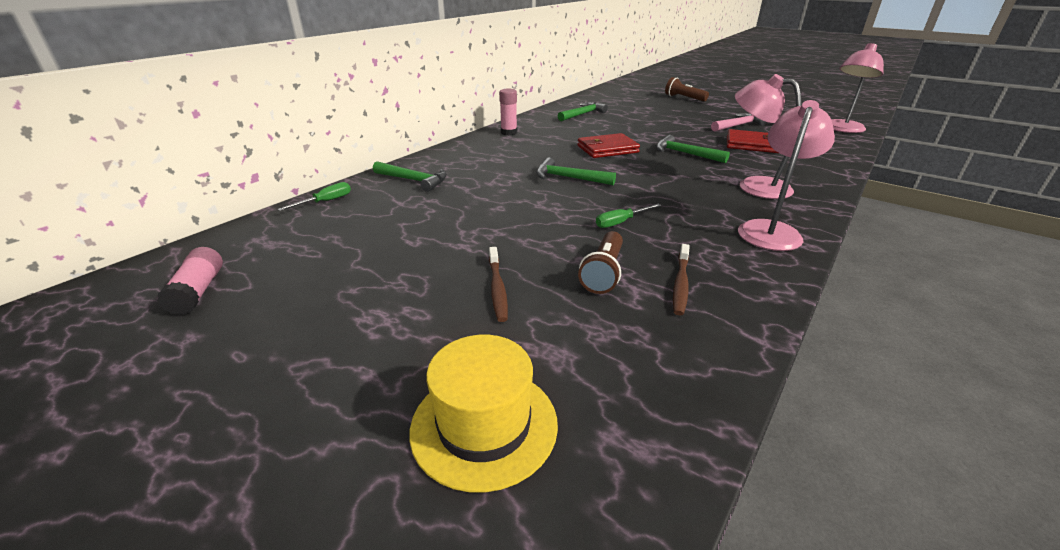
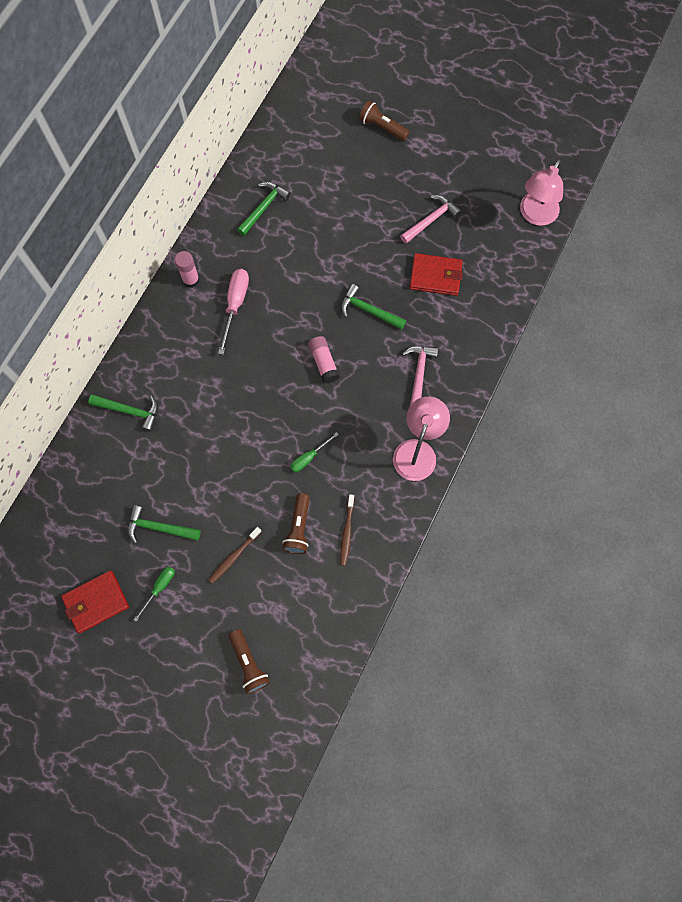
camera: 10 degrees left, 40 degrees up
pink glue stick [157,247,223,315] -> pink glue stick moved to [308,336,340,384]
green screwdriver [277,182,351,211] -> green screwdriver moved to [134,567,175,622]
yellow hat [409,335,558,493] -> brown flashlight [228,629,270,694]
brown toothbrush [489,247,508,322] -> brown toothbrush turned 60 degrees clockwise [208,527,262,584]
green hammer [536,158,616,185] -> green hammer moved to [128,505,201,544]
red wallet [577,133,640,158] -> red wallet moved to [61,570,129,633]
pink lamp [735,74,802,199] -> pink hammer [402,346,438,406]
none -> pink screwdriver [218,269,249,355]

